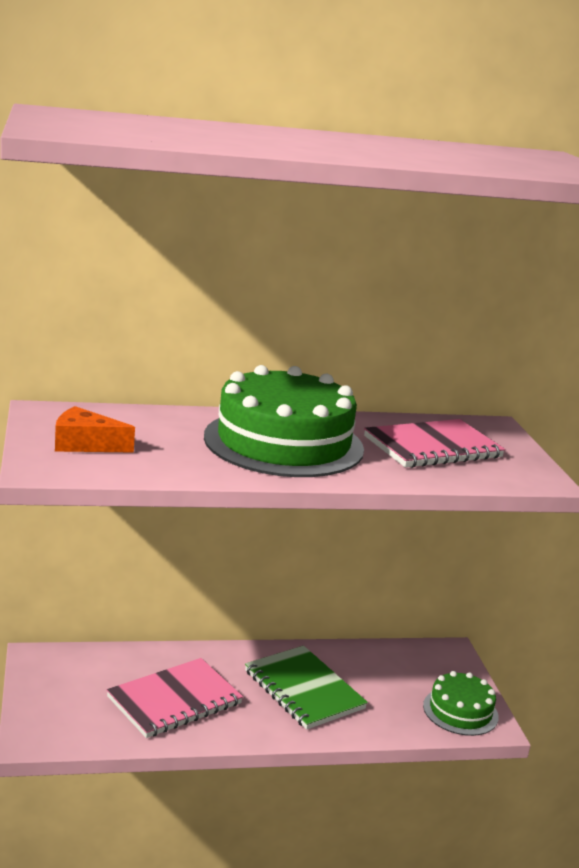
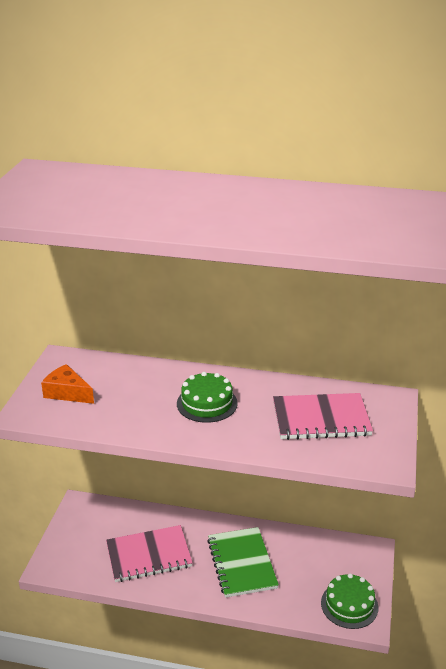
camera: 25 degrees right, 10 degrees up
green cake [204,365,364,477] -> green cake [177,372,238,423], size x0.52

